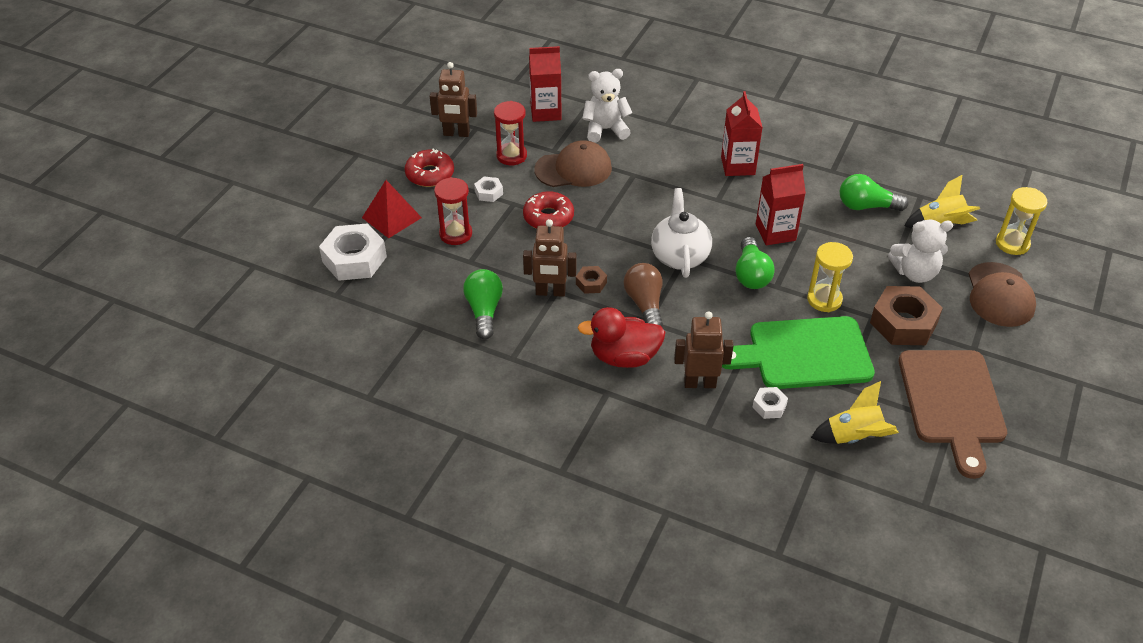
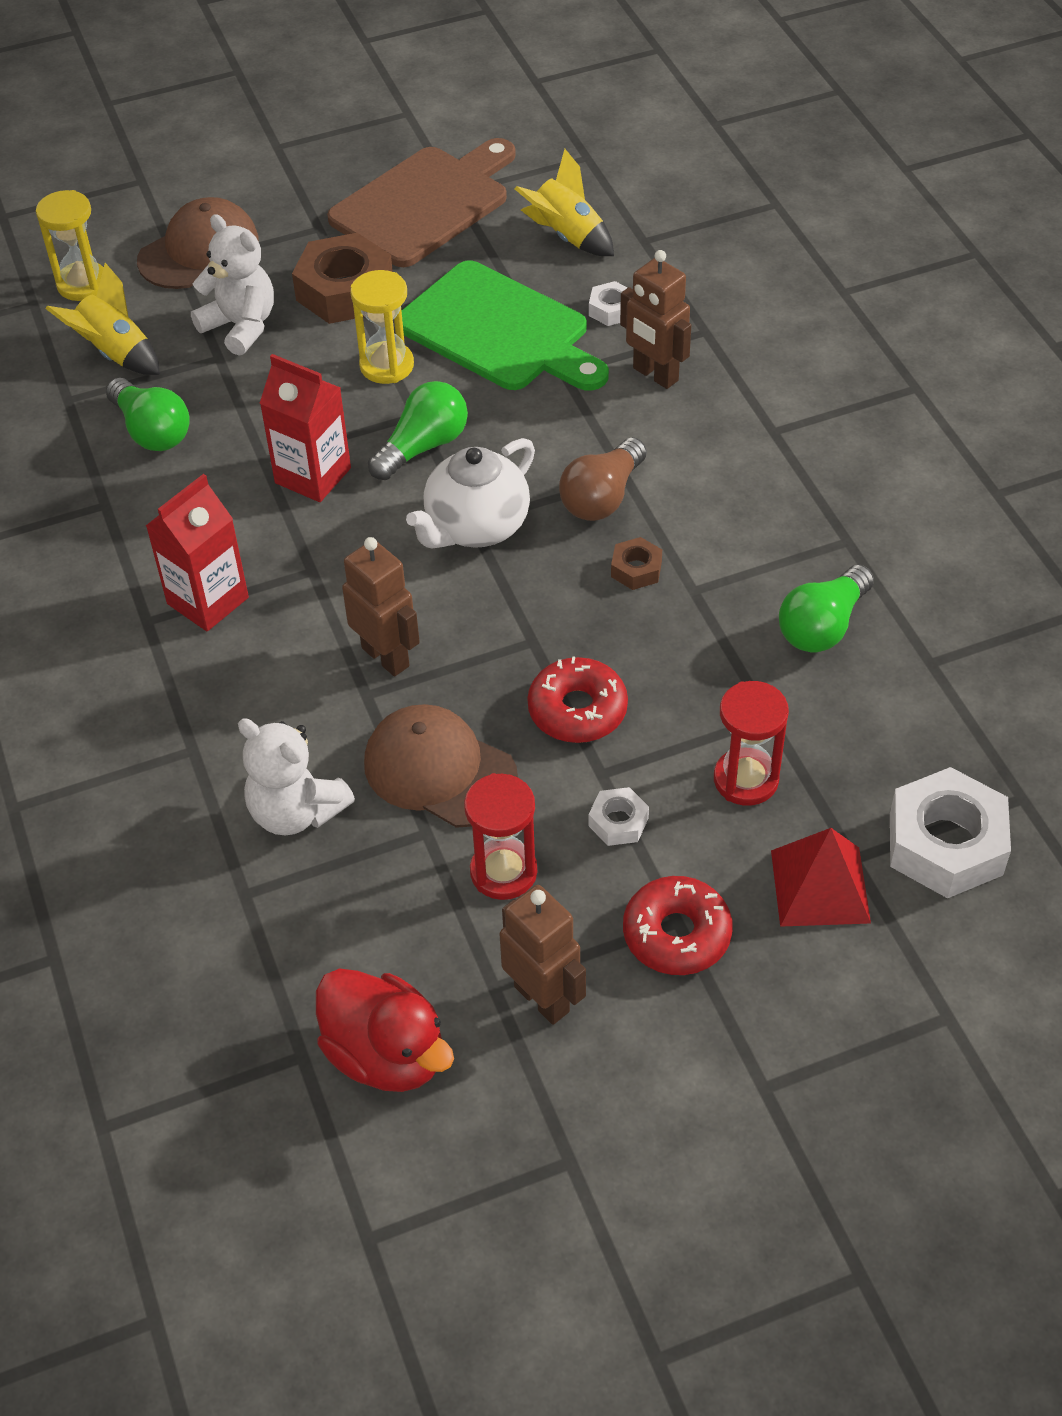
camera: 135 degrees left, 5 degrees up
brown robot [523,219,577,297] -> brown robot moved to [342,537,420,676]
red carton [529,46,562,122] -> none
red duck [578,307,666,368] -> red duck moved to [316,968,454,1092]

